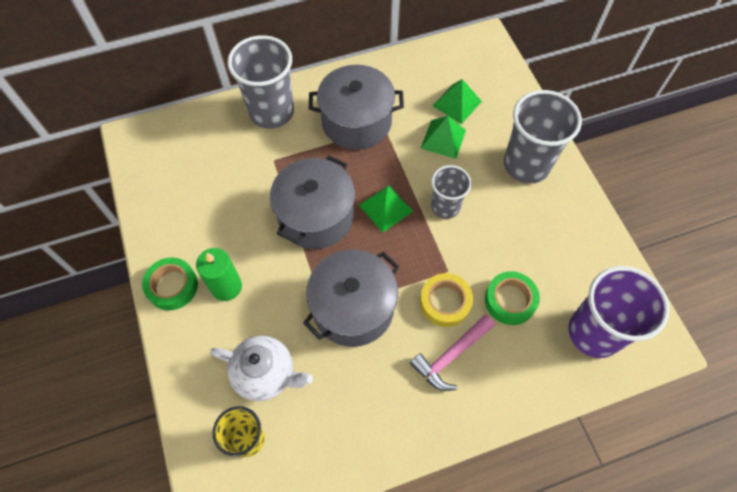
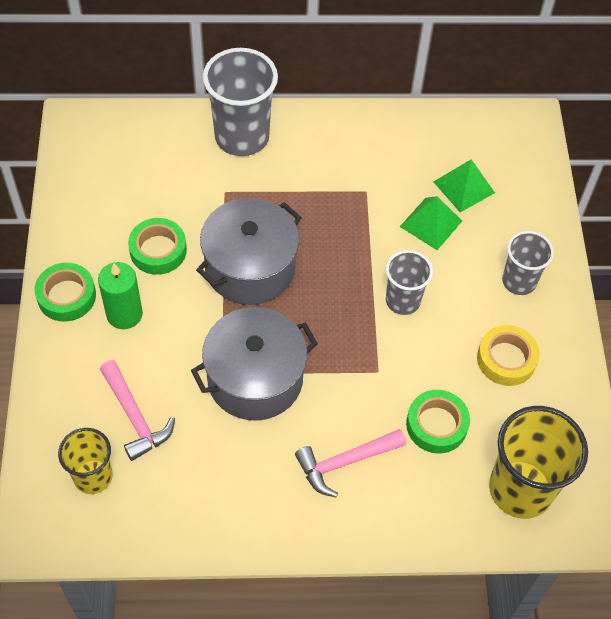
camera: 15 degrees right, 5 degrees down
white teapot [210,336,313,401] -> pink hammer [100,360,175,461]
grey pot [309,65,404,150] -> none
green pyramid [359,185,413,232] -> none
yellow tape [420,273,473,327] -> yellow tape moved to [477,325,540,386]
grey cup [504,90,582,184] -> grey cup [502,231,554,295], size x0.59
purple cup [569,266,669,358] -> yellow cup [489,406,588,519]
none -> green tape [128,218,187,275]

